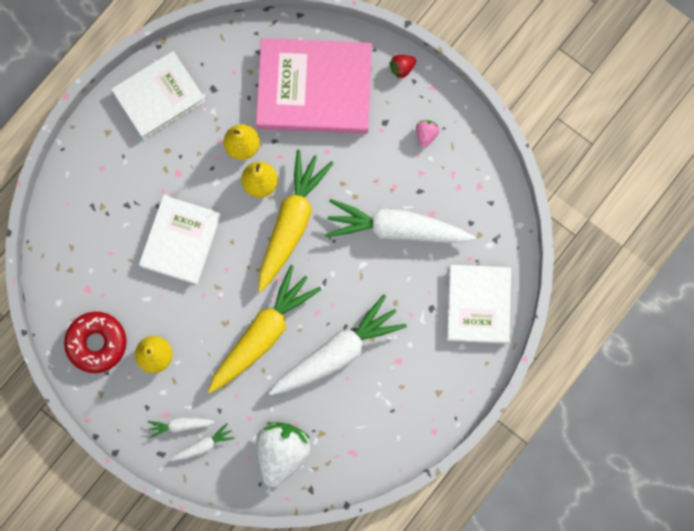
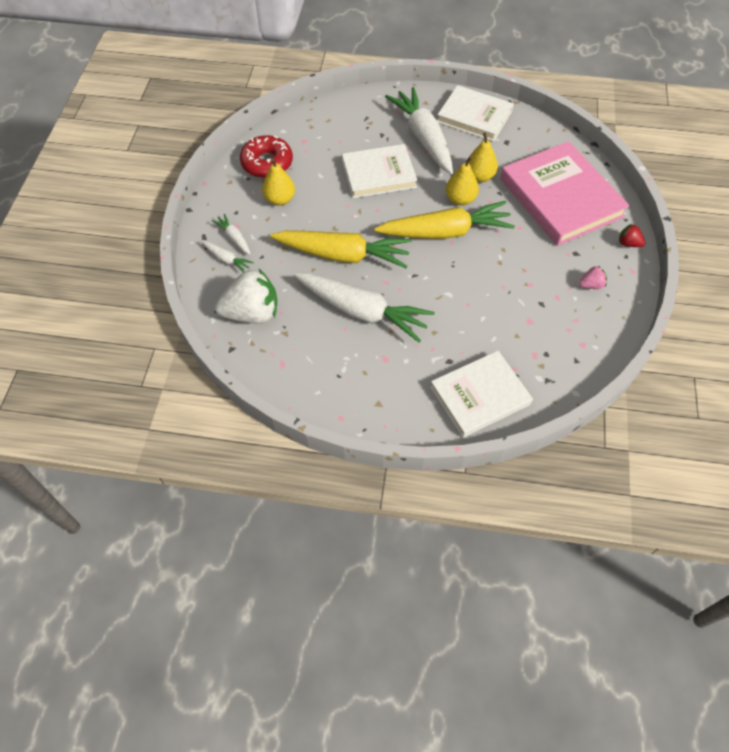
camera: 60 degrees right, 20 degrees down
white carrot [325,199,476,243] -> white carrot moved to [385,87,453,174]

